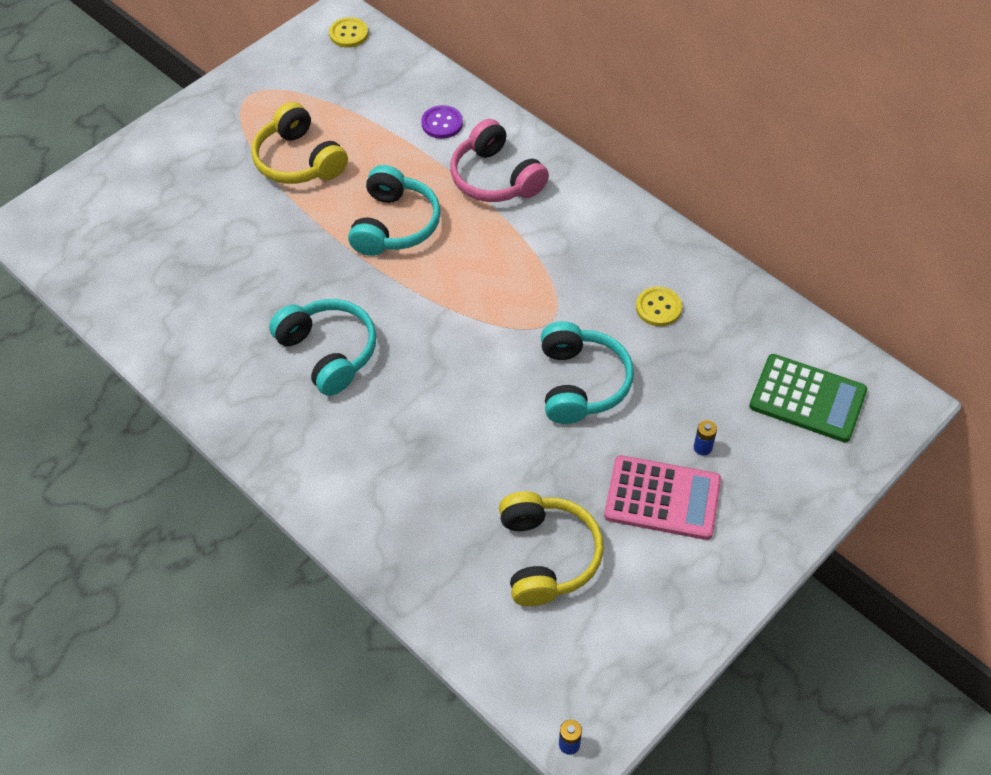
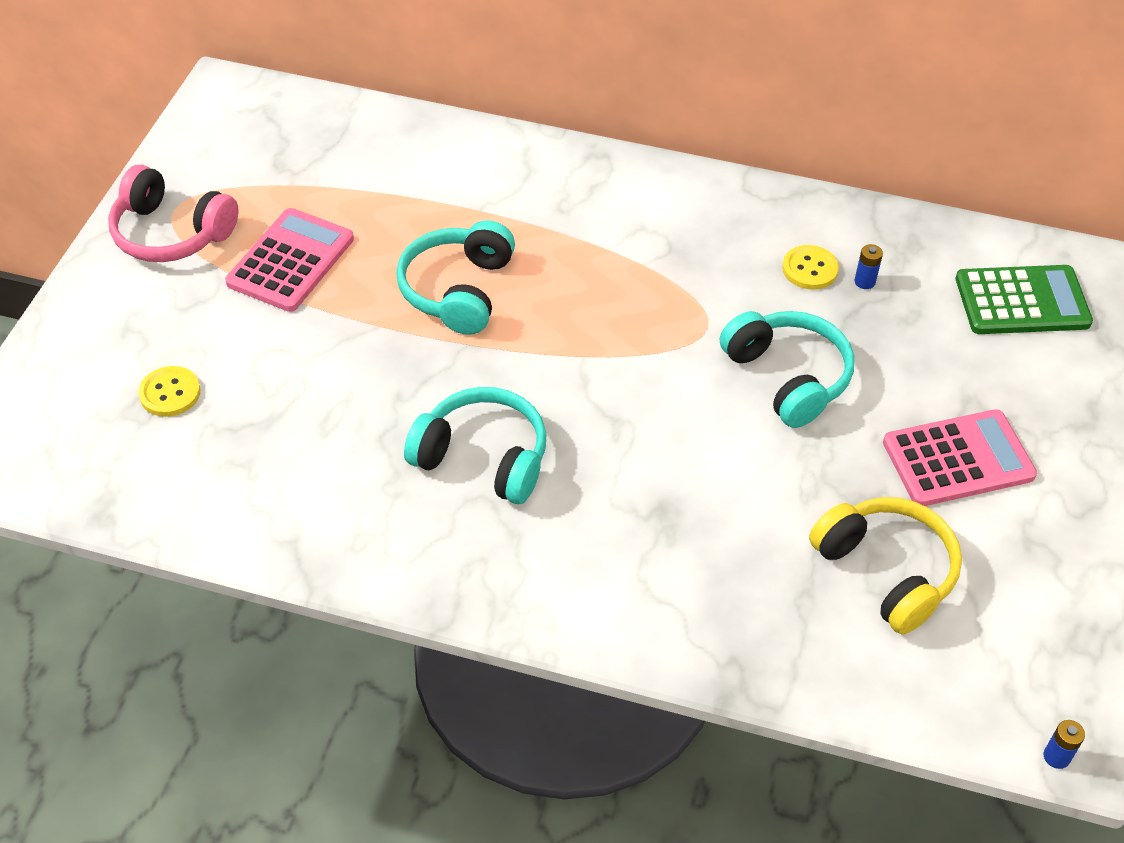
camera: 30 degrees left, 5 degrees down
yellow headphones [251,102,348,184] -> pink calculator [225,208,354,312]
yellow button [329,17,369,48] -> yellow button moved to [138,366,200,417]
turquoise headphones [348,165,441,256] -> turquoise headphones turned 150 degrees counterclockwise [396,220,515,335]
purple button [421,105,463,139] -> none
pink headphones [450,119,549,202] -> pink headphones moved to [108,165,239,262]
blue battery [694,420,717,456] -> blue battery moved to [854,244,883,289]

